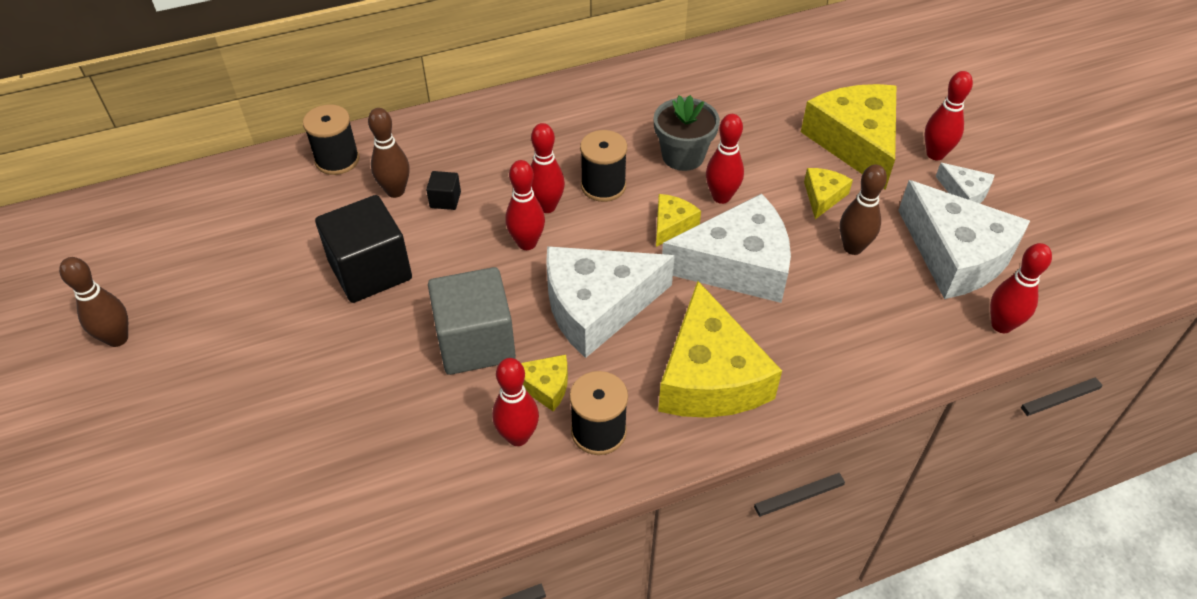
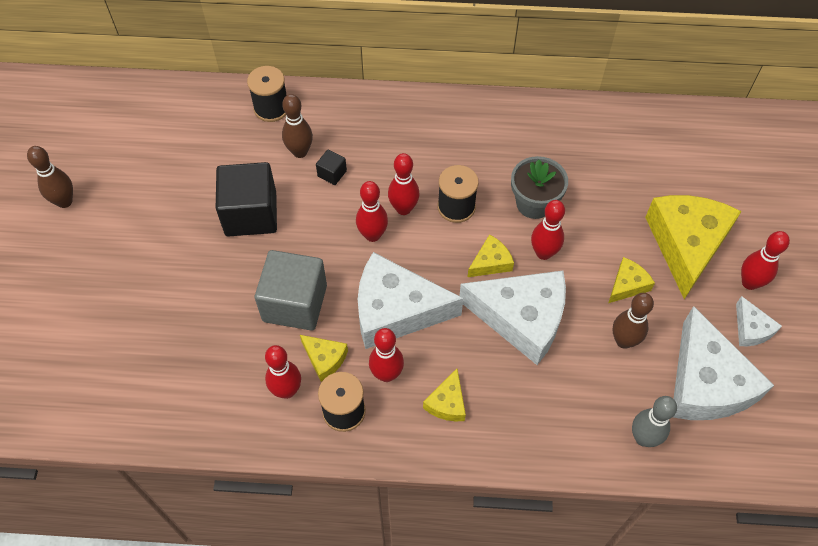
camera: 25 degrees right, 10 degrees up
yellow cheese [658,281,782,418] -> yellow cheese [423,369,466,421], size x0.46
red bowling pin [990,243,1052,333] -> red bowling pin moved to [369,328,404,382]
none -> grey bowling pin [632,396,677,447]

